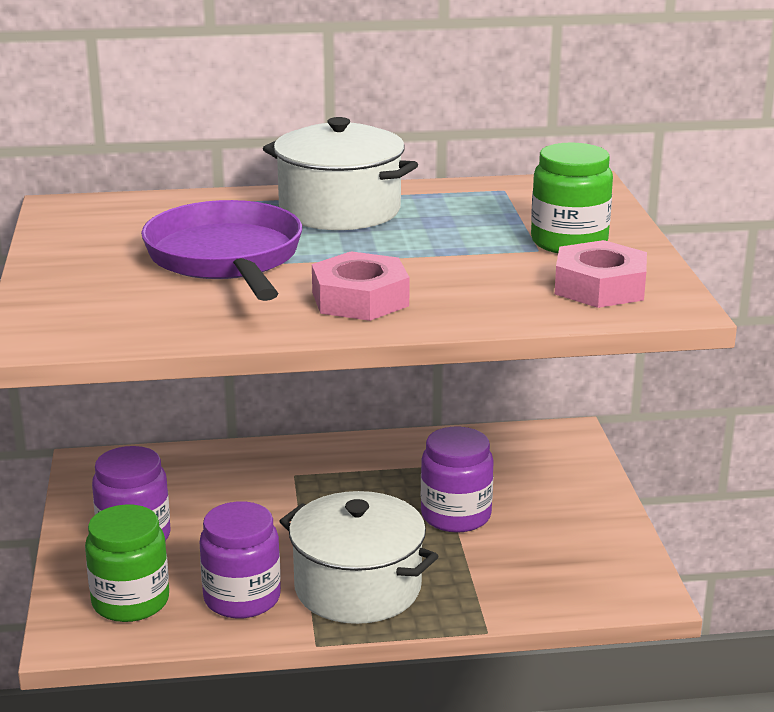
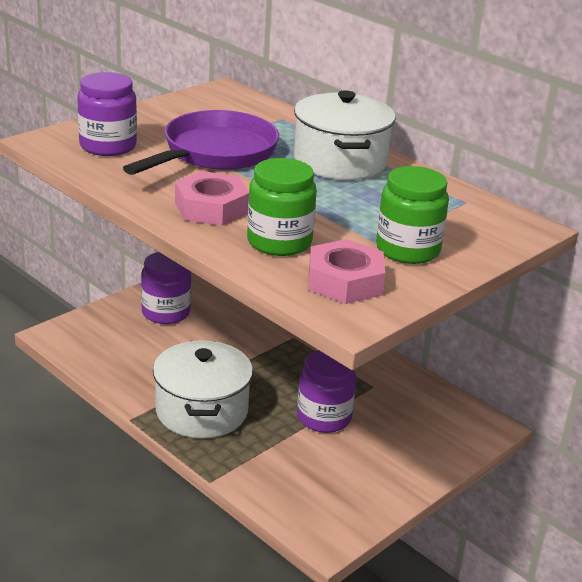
camera: 50 degrees right, 5 degrees up
green jar [85,505,169,622] -> green jar moved to [247,158,317,256]
purple jar [199,502,281,618] -> purple jar moved to [77,72,137,156]

